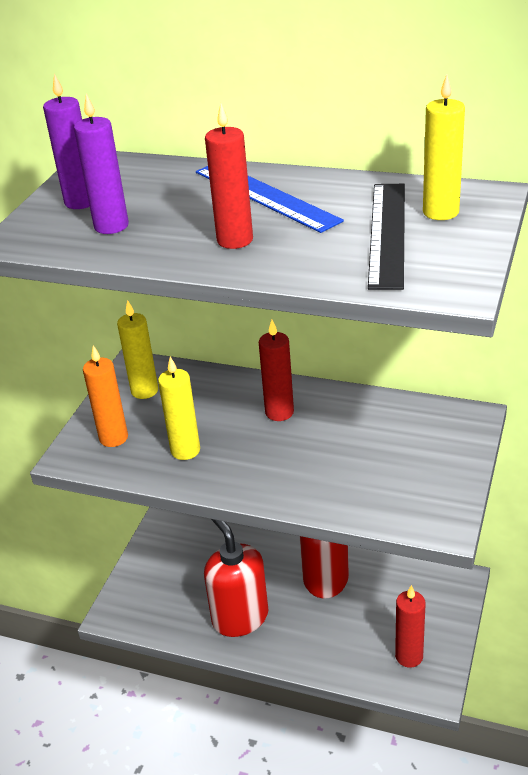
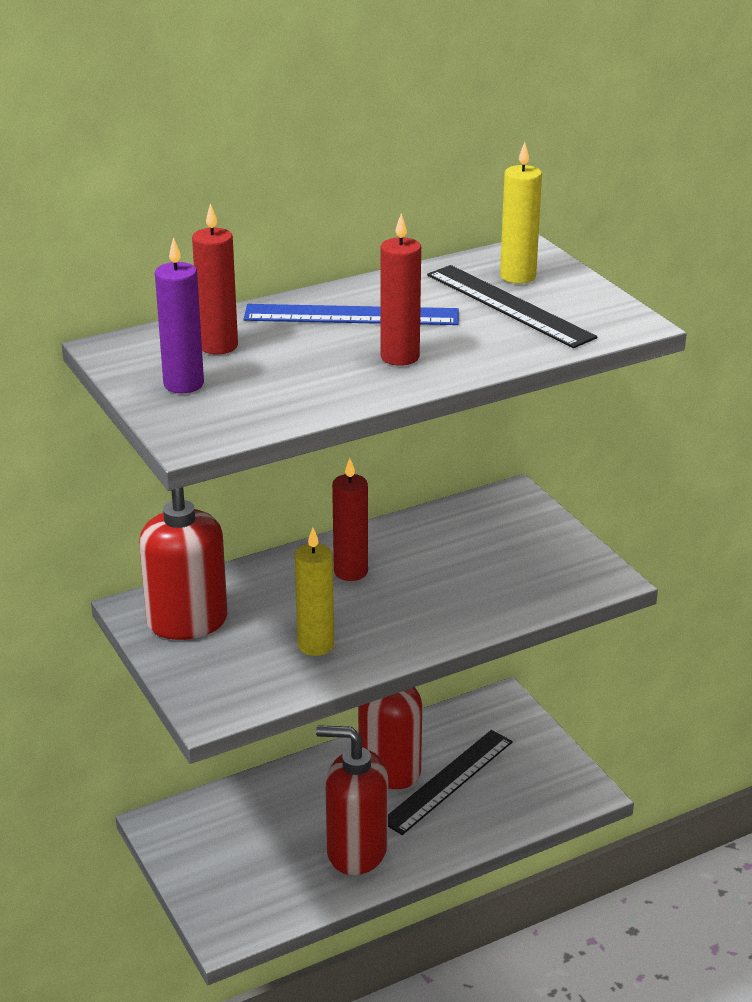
camera: 50 degrees left, 5 degrees down
purple candle [74,94,129,234] -> none
orange candle [83,345,128,447] -> none
yellow candle [117,300,158,399] -> red soap dispenser [139,487,228,640]
red candle [395,585,426,668] -> red candle moved to [192,203,238,355]
none -> black ruler [388,730,513,835]

